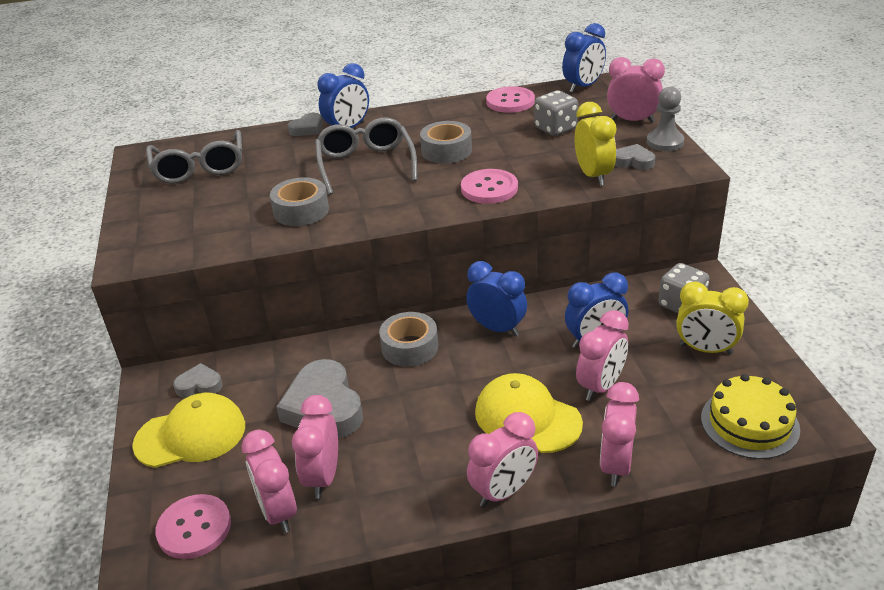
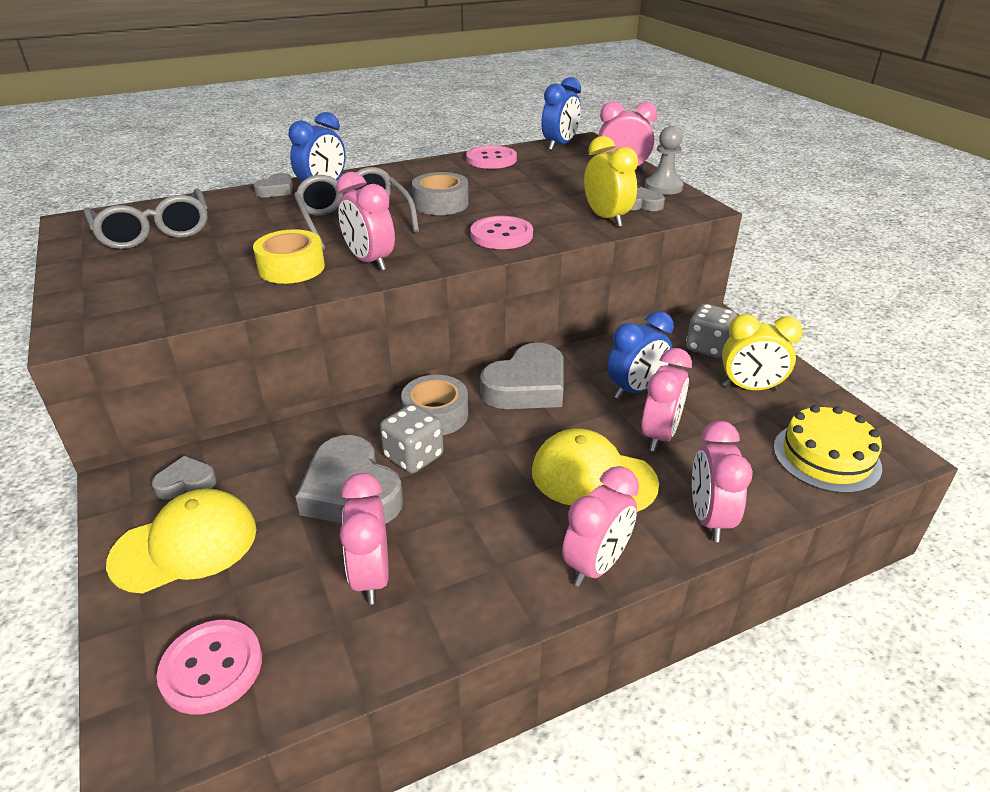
camera: 15 degrees left, 0 degrees up
pink clock [242,430,297,533] -> pink clock moved to [336,172,395,271]
grey tape [270,177,329,226] -> yellow tape [253,229,325,284]
blue clock [466,261,527,336] -> grey heart [480,343,564,409]
grey dice [535,90,578,136] -> grey dice moved to [380,404,444,474]

